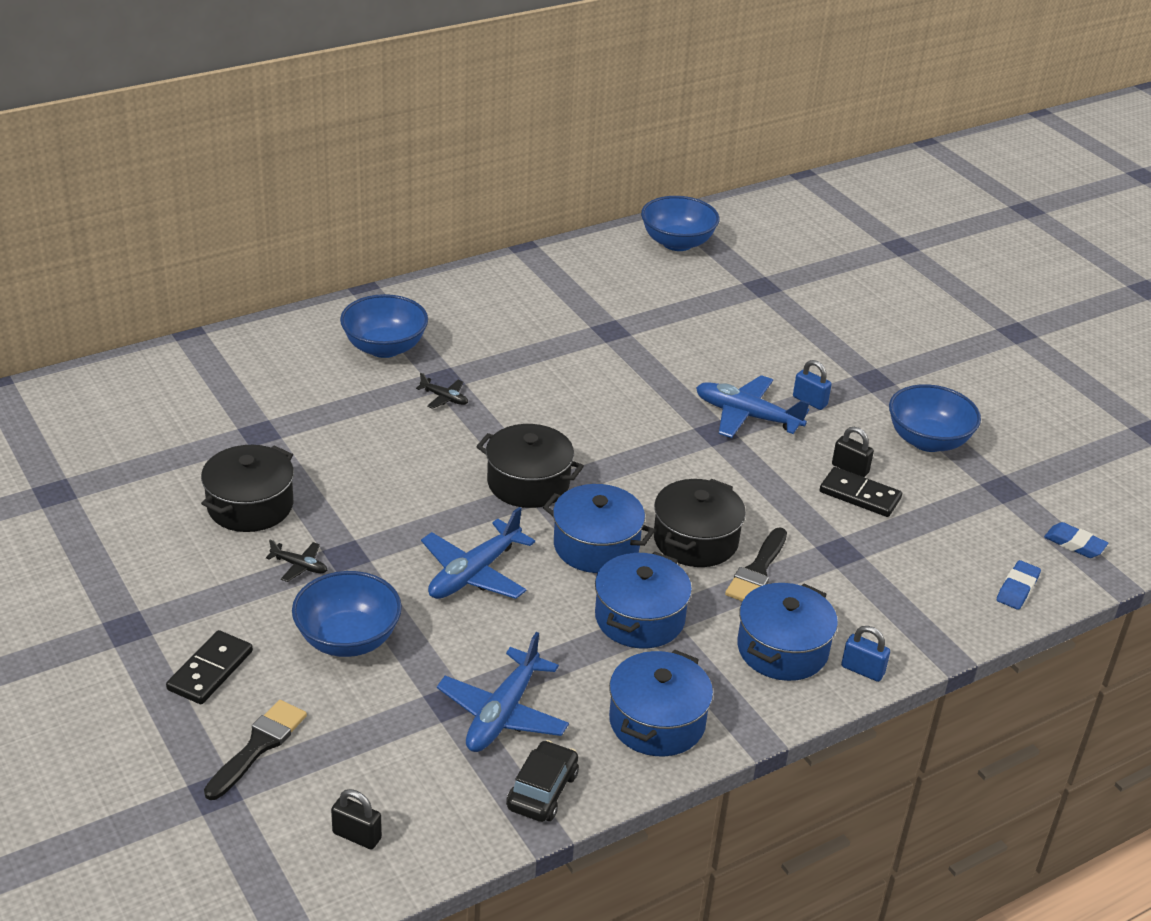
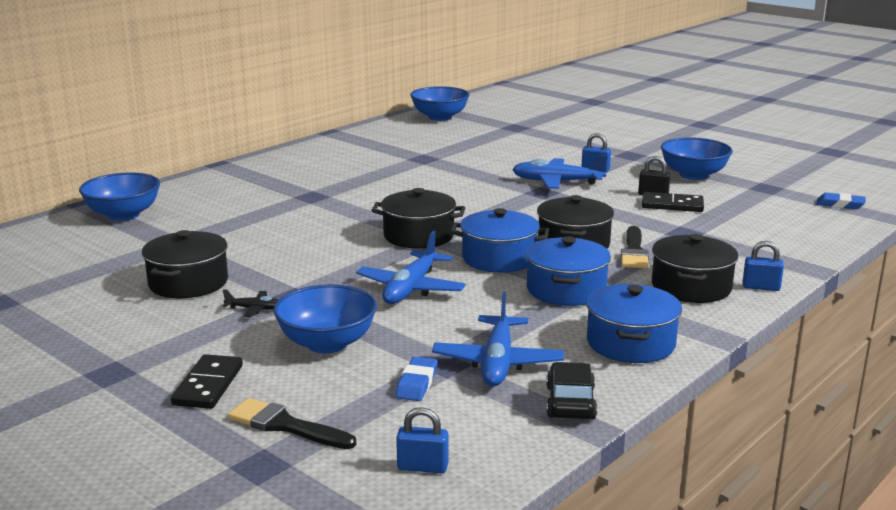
camera: 15 degrees left, 15 degrees down
black brush [204,700,307,800] -> black brush turned 75 degrees counterclockwise [228,398,356,449]
black padlock [331,789,382,849] -> blue padlock [396,407,448,473]
blue bowl [340,294,428,358] -> blue bowl moved to [79,172,160,221]
black plane [416,373,468,409] -> none
blue pot [737,583,838,681] -> black pot [652,234,738,303]
blue eraser [997,560,1041,610] -> blue eraser moved to [396,356,438,401]

